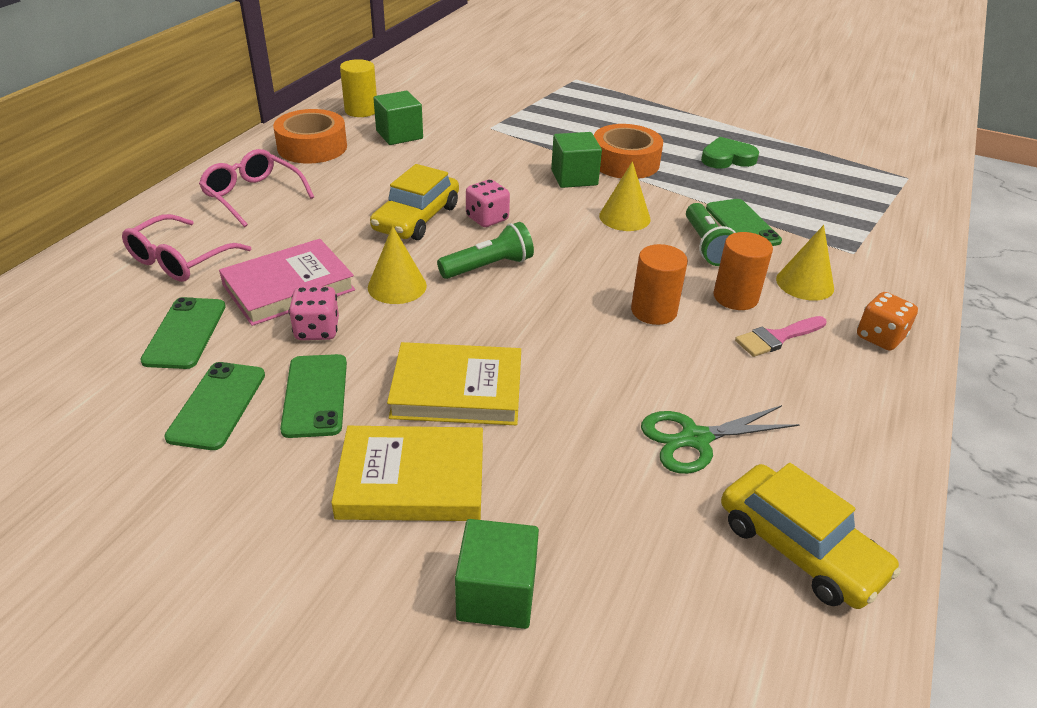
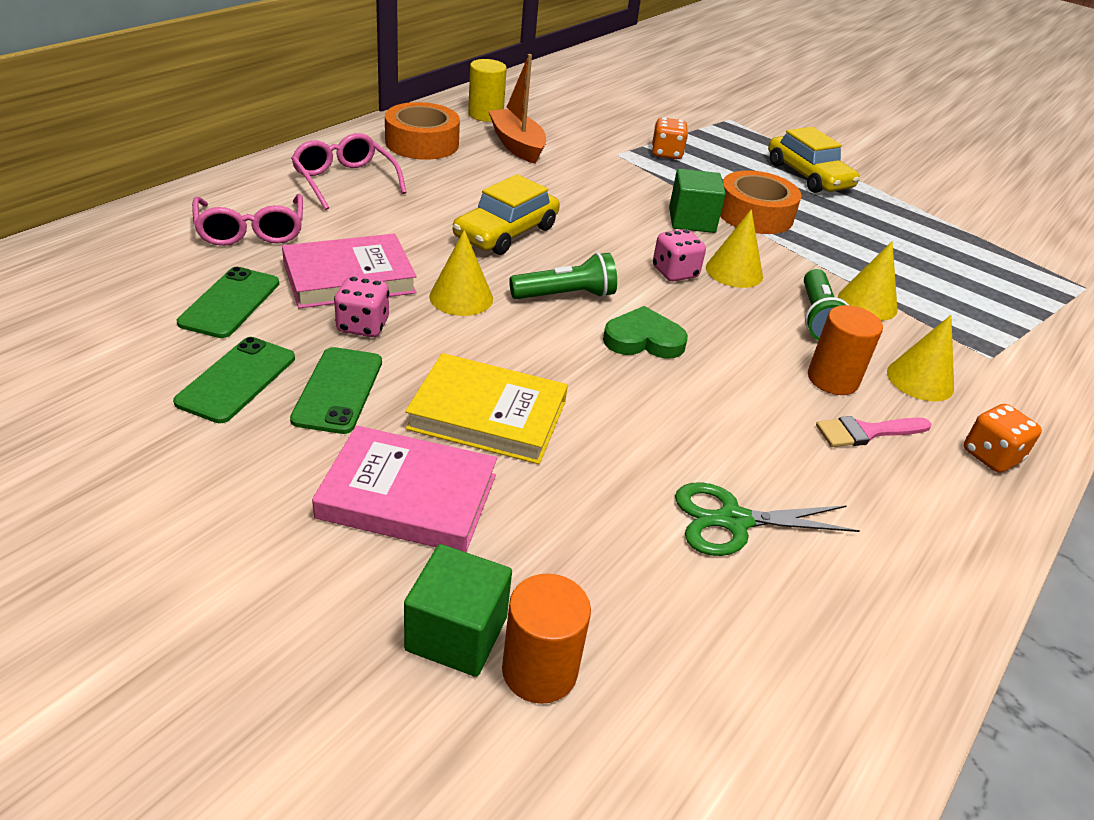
camera: 10 degrees right, 0 degrees up
pink glasses [122,214,252,282] -> pink glasses turned 60 degrees counterclockwise [192,194,303,246]
yellow book [331,426,483,521] -> pink book [312,425,497,552]
green cube [373,91,423,145] -> orange boat [488,54,546,164]
pink dice [466,179,510,227] -> pink dice moved to [653,229,706,282]
orange cylinder [631,244,688,325] -> orange cylinder moved to [502,574,591,704]
green heart [701,137,759,169] -> green heart moved to [603,306,688,359]
green phone [706,199,782,246] -> yellow cone [838,241,898,321]
yellow car [721,463,901,609] -> yellow car moved to [768,127,860,193]
none -> orange dice [652,117,688,159]

